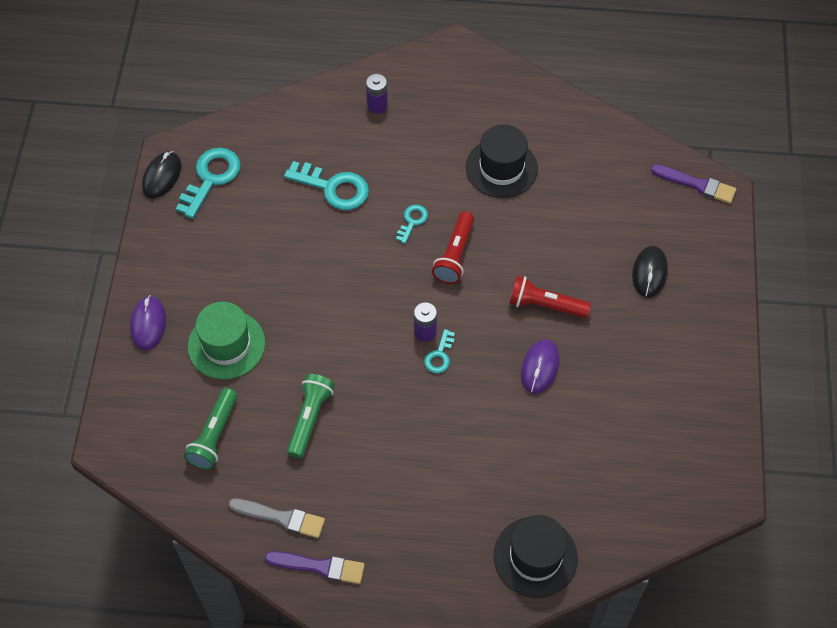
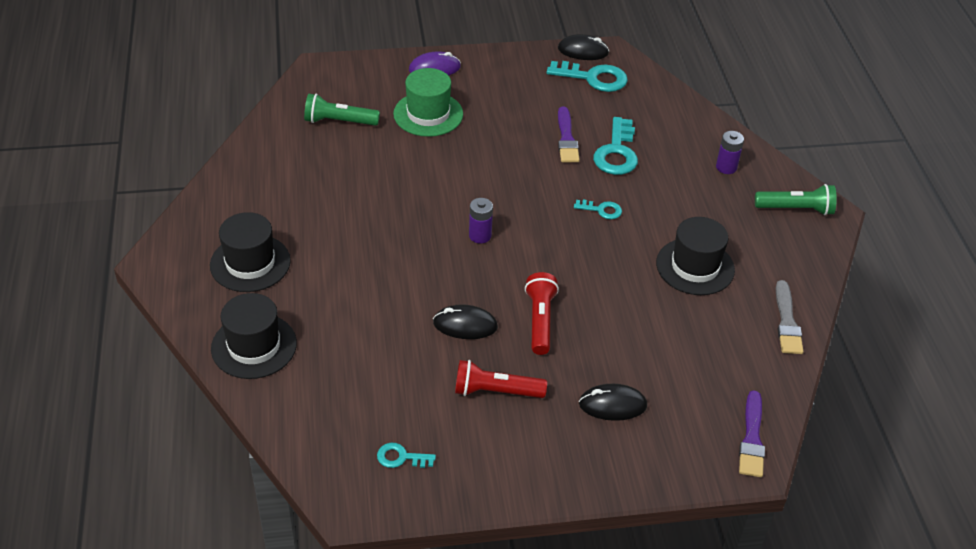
camera: 75 degrees right, 15 degrees down
grey brush [228,498,325,538] -> grey brush moved to [776,280,804,354]
purple brush [265,551,365,584] -> purple brush moved to [558,106,580,162]
green flashlight [287,374,335,459] -> green flashlight moved to [755,184,837,215]
turquoise key [424,329,455,373] -> turquoise key moved to [377,443,436,468]
red flashlight [432,211,474,284] -> red flashlight moved to [455,360,547,398]
purple mouse [521,339,560,394] -> black mouse [433,304,498,339]
none -> black hat [210,212,291,292]

